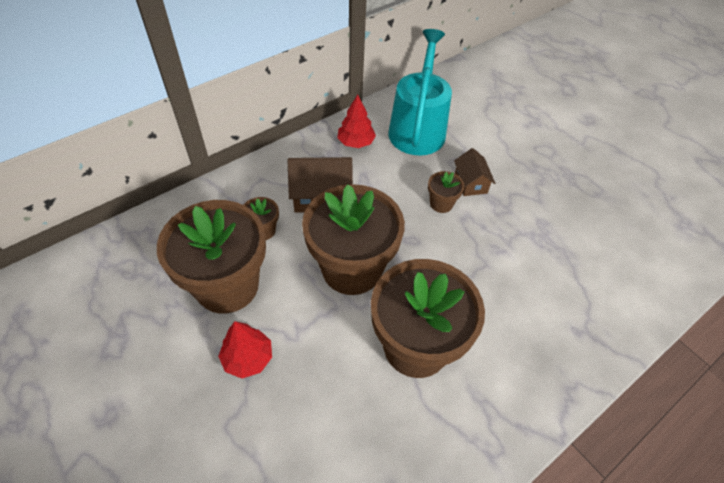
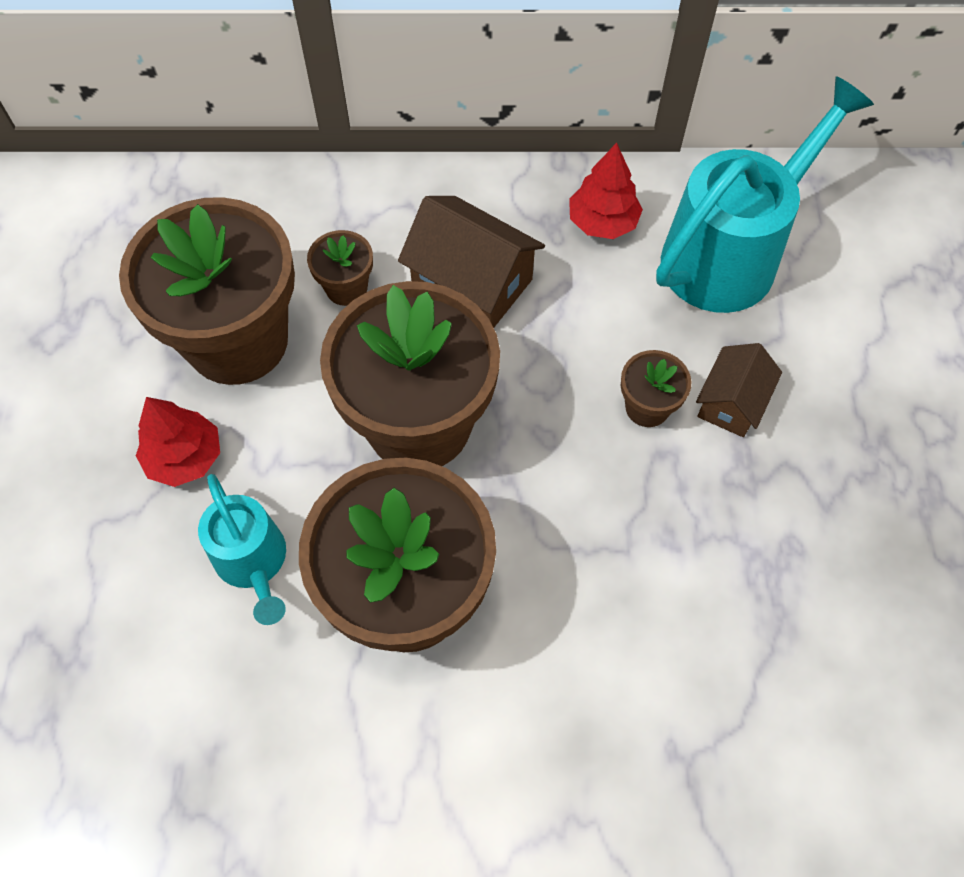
camera: 40 degrees right, 10 degrees up
none -> turquoise watering can [198,474,286,625]

